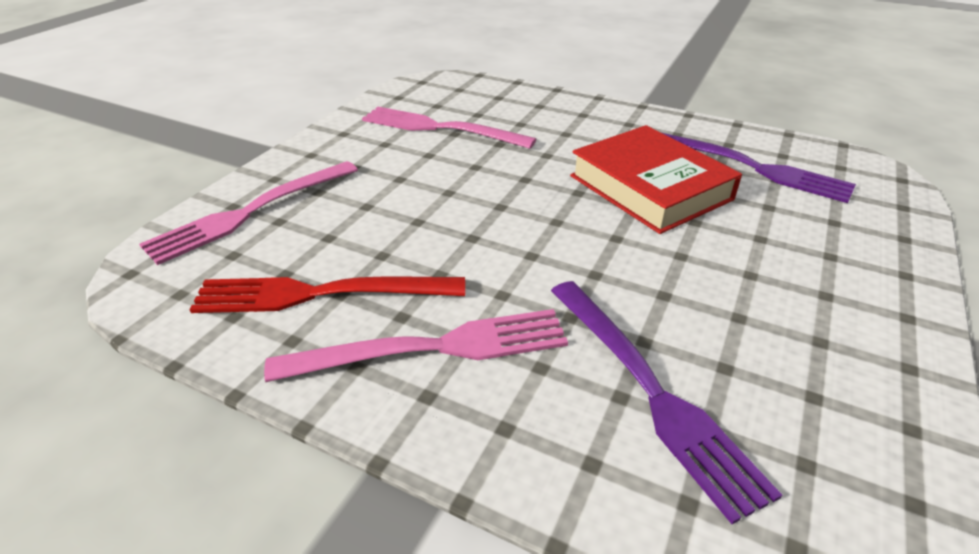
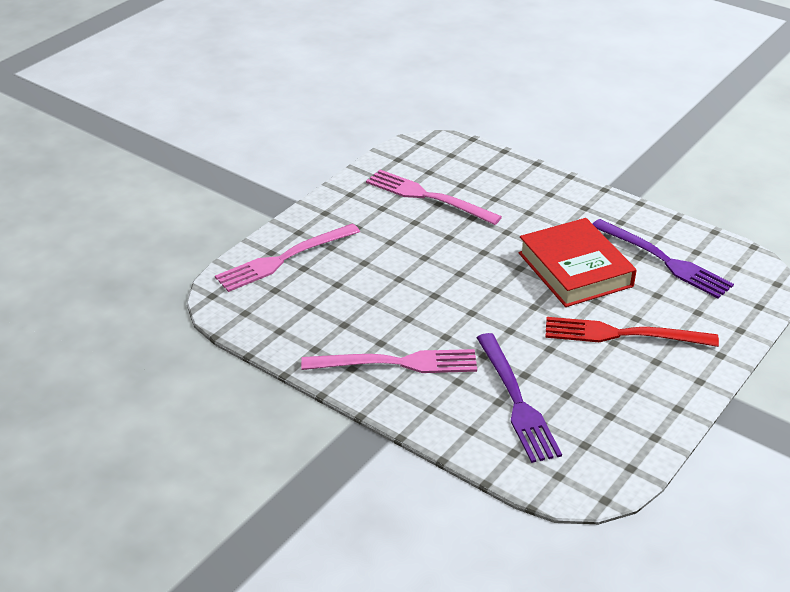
camera: 10 degrees right, 0 degrees up
red fork [190,277,465,313] -> red fork moved to [545,317,719,347]

